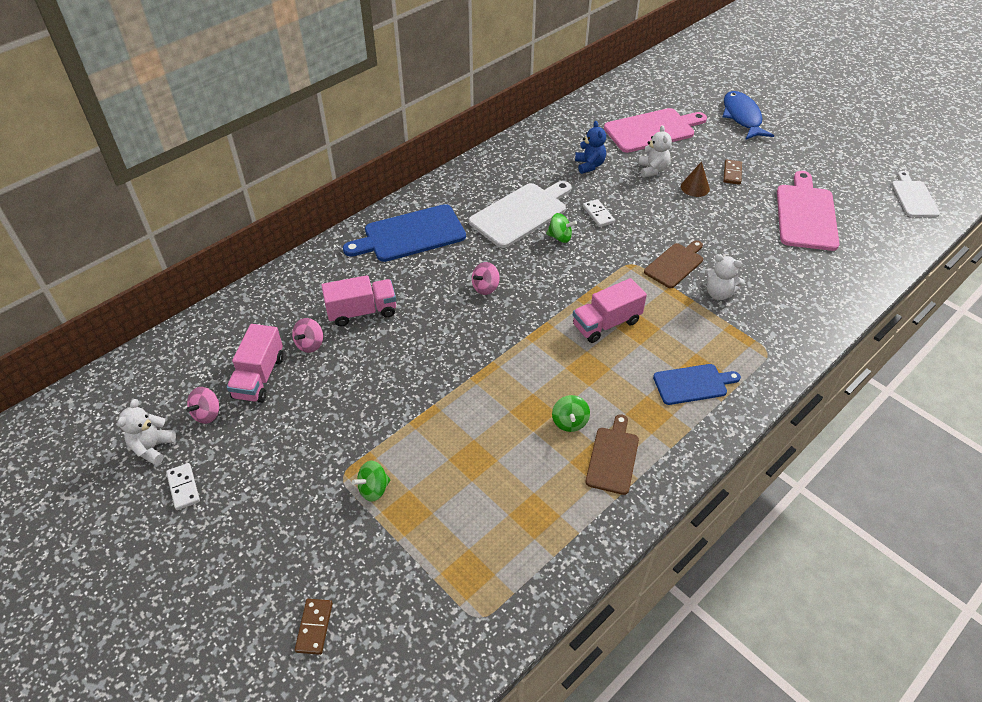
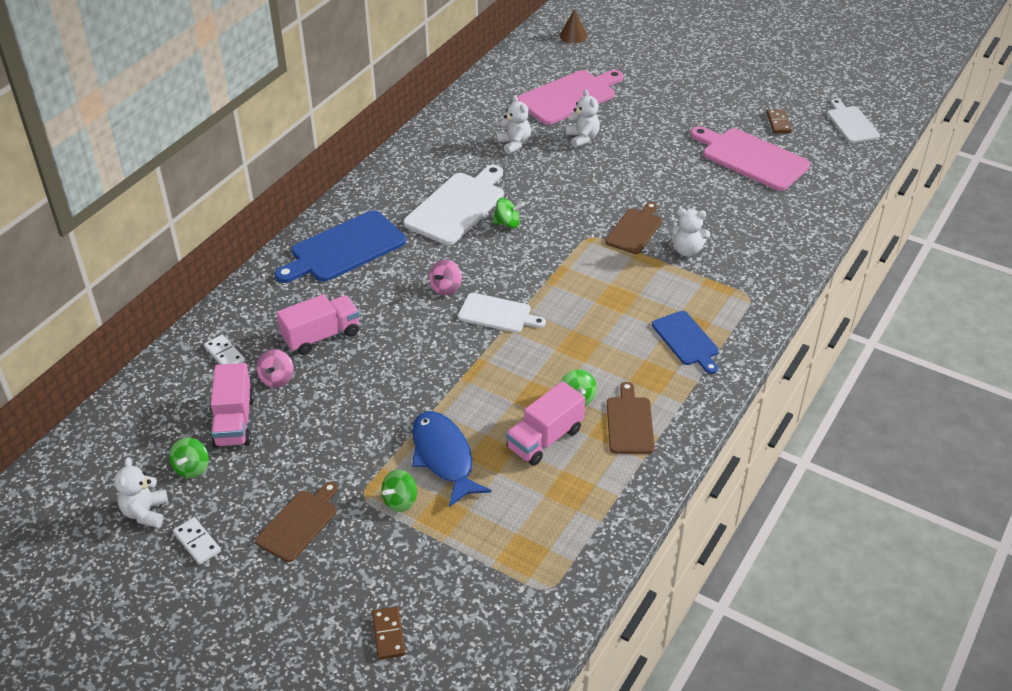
camera: 15 degrees left, 5 degrees down
pink spinning top [186,387,219,424] -> green spinning top [169,437,209,478]
pink truck [573,278,647,343] -> pink truck moved to [506,381,585,466]
blue teddy bear [575,121,606,174] -> white teddy bear [496,95,531,154]
white domino [583,199,615,227] -> white domino moved to [204,335,245,364]
blue cutting board [653,364,741,405] -> blue cutting board turned 90 degrees clockwise [652,311,719,374]
brown cone [681,161,710,197] -> brown cone moved to [560,8,587,44]
blue fish [723,91,774,140] -> blue fish moved to [412,411,492,507]
brown domino [723,160,742,185] -> brown domino moved to [767,109,792,133]
pink cutting board [777,171,840,251] -> pink cutting board turned 45 degrees counterclockwise [691,126,810,191]
none -> brown cutting board [255,482,338,562]
none -> white cutting board [458,293,546,333]

